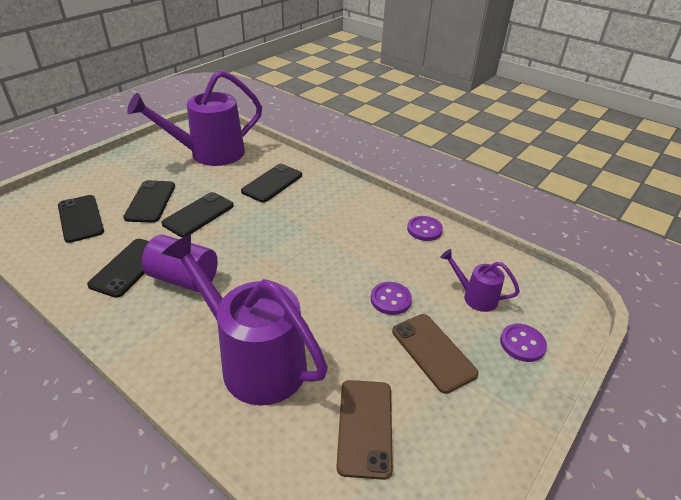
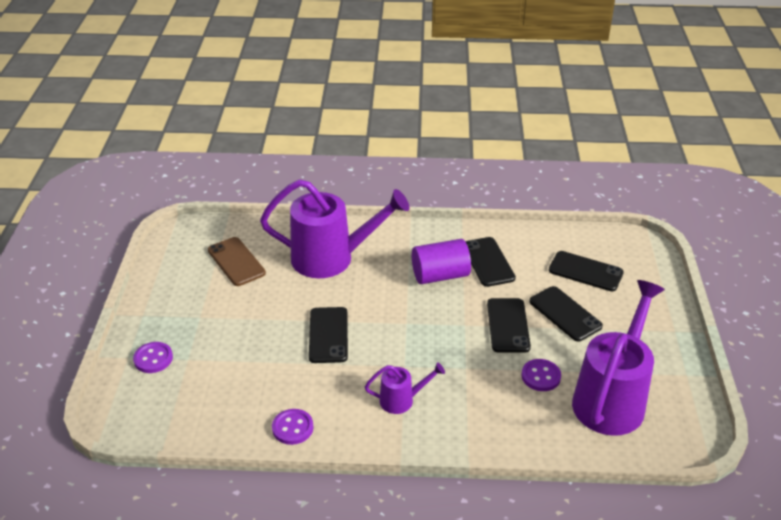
camera: 145 degrees right, 0 degrees up
black phone [241,164,302,202] -> black phone moved to [309,307,348,363]
purple button [371,282,412,315] -> purple button moved to [522,359,561,391]
brown phone [392,314,479,394] -> none
purple watering can [440,249,520,312] -> purple watering can moved to [365,362,445,414]

